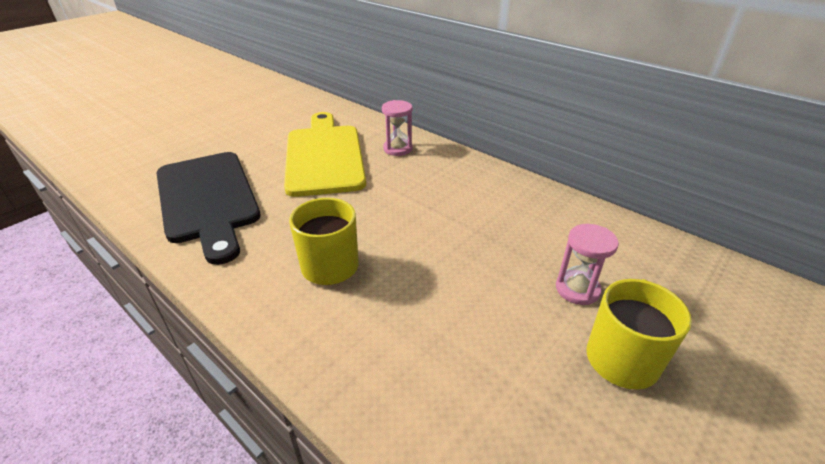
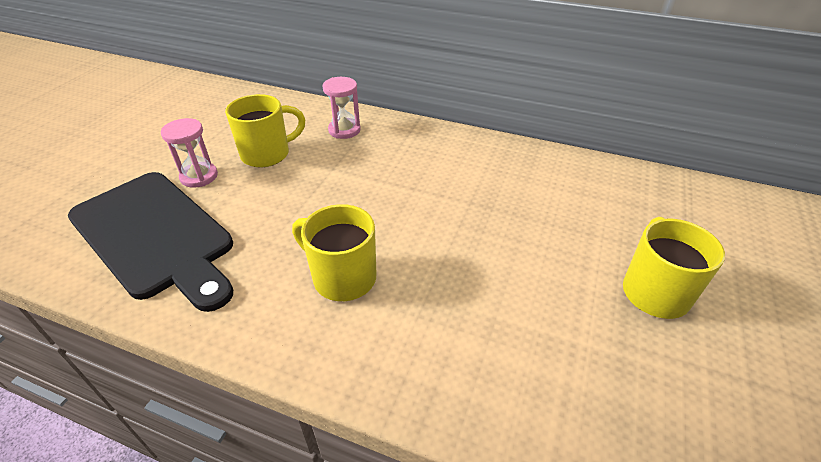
camera: 20 degrees left, 5 degrees up
yellow cutting board [284,112,366,197] -> yellow mug [225,94,306,168]
pink hourglass [556,224,619,305] -> pink hourglass moved to [161,118,218,188]

